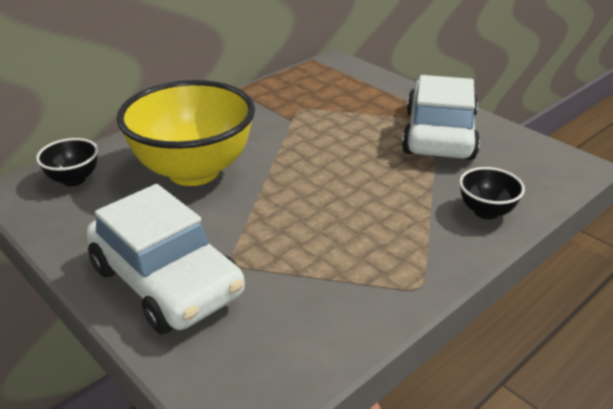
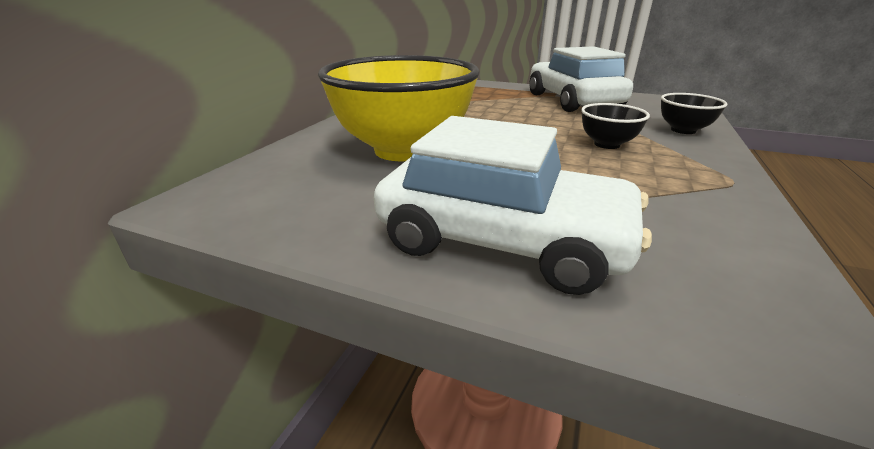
camera: 25 degrees left, 5 degrees down
black bowl [36,138,98,186] -> black bowl moved to [581,103,650,149]

